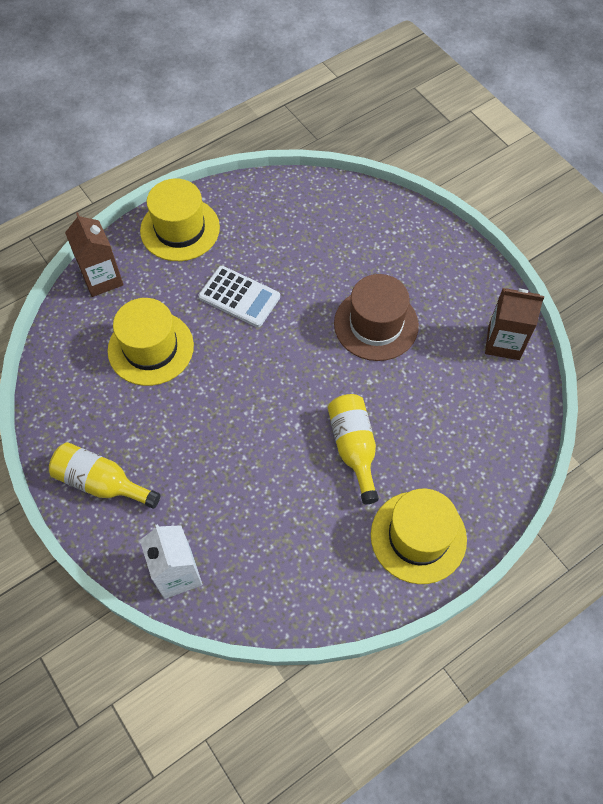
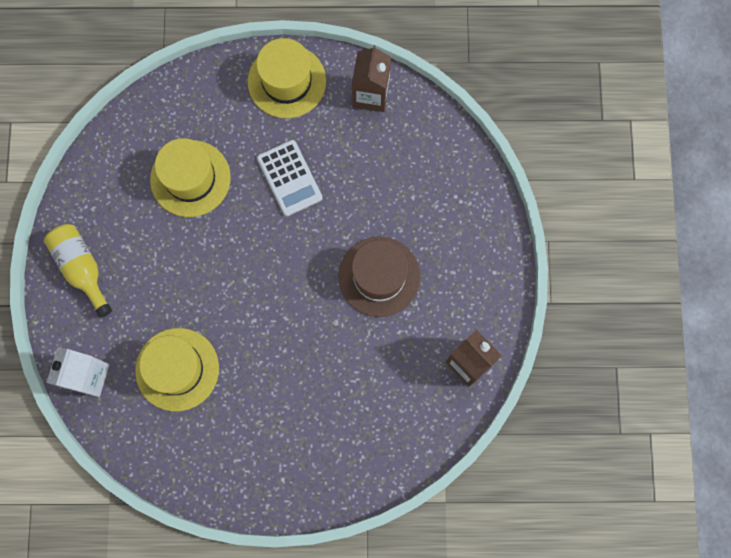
camera: 35 degrees right, 15 degrees up
brown carton [65,212,123,297] -> brown carton moved to [352,45,391,112]
yellow bottle [328,394,379,504] -> none
yellow hat [371,488,467,584] -> yellow hat moved to [135,328,219,411]

